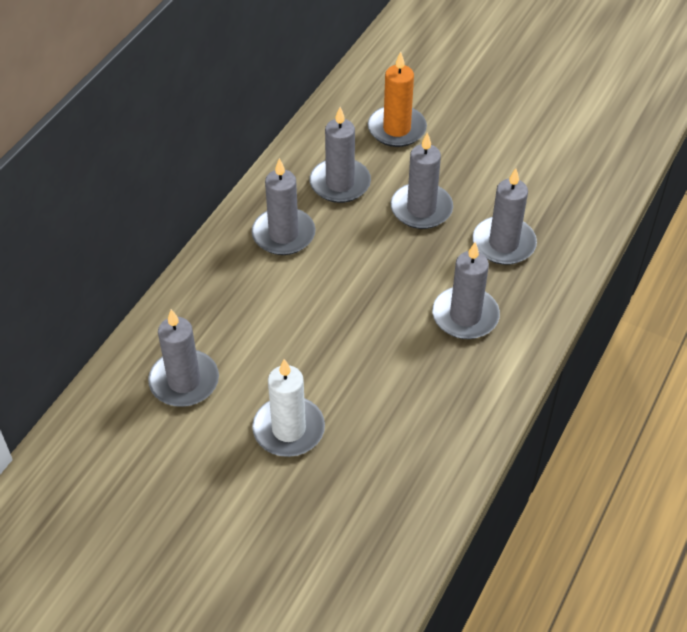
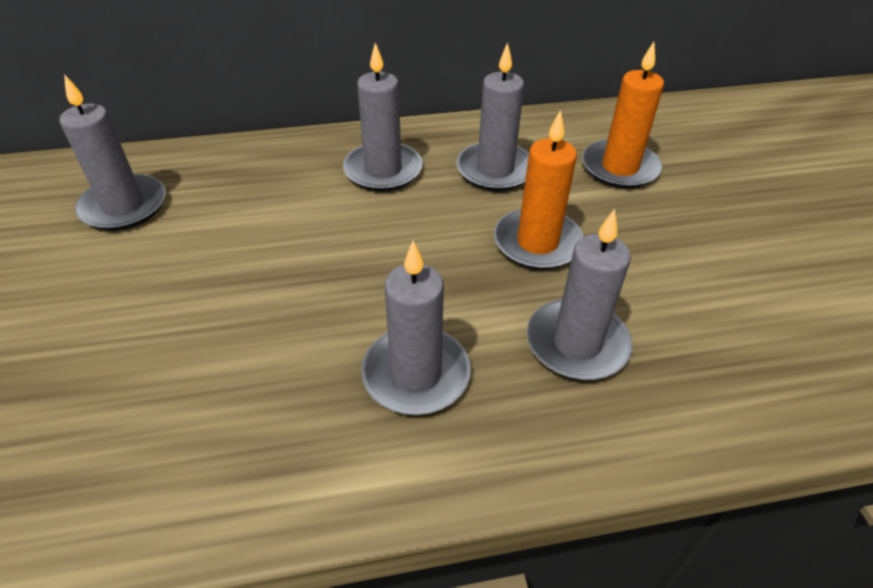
camera: 50 degrees right, 5 degrees down
white candle [252,359,325,457] -> none
grey candle [391,132,453,229] -> orange candle [494,110,584,270]

